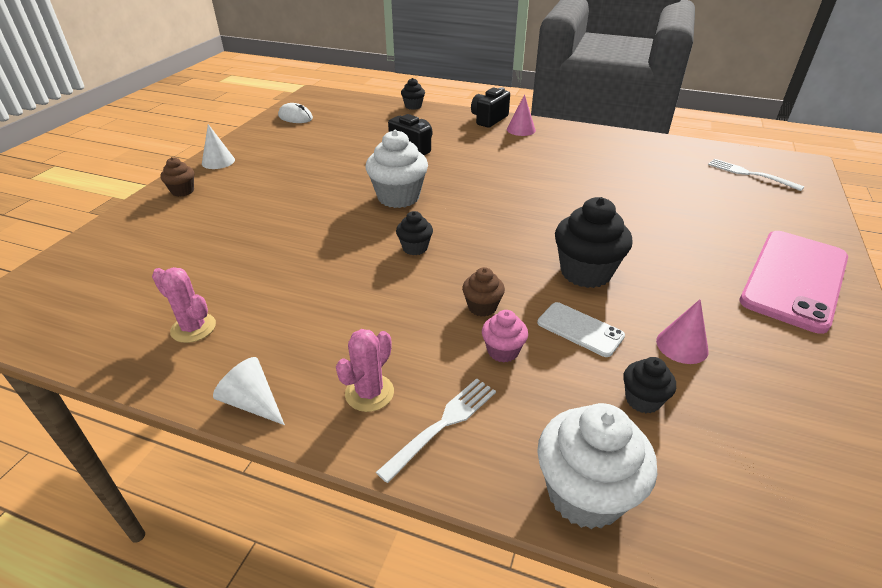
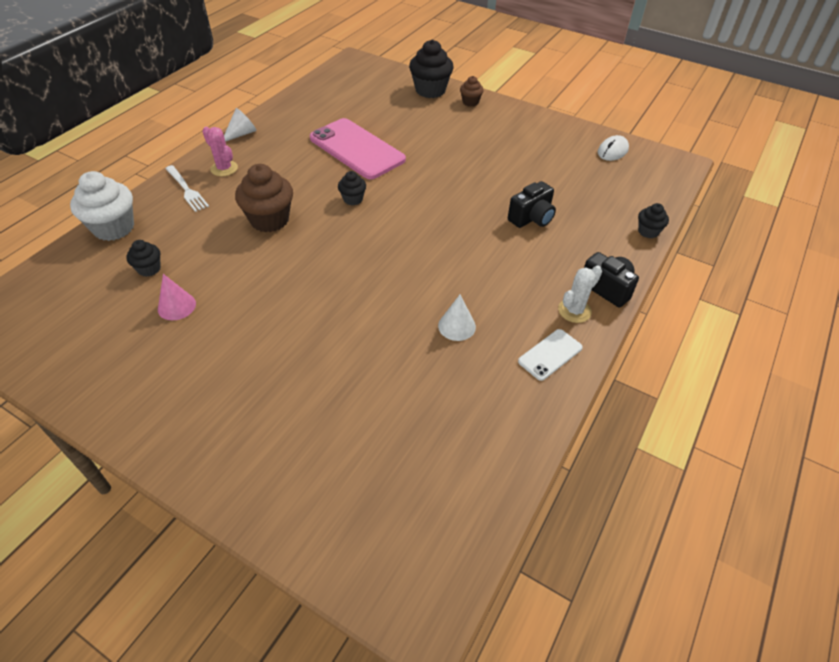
camera: 100 degrees right, 10 degrees up
pink cactus [152,267,216,343] -> none
white cone [202,124,235,169] -> white cone moved to [438,295,476,341]
white cupcake [366,130,428,208] -> none
brown cupcake [462,267,505,317] -> brown cupcake [235,164,293,232], size x1.89
pink cupcake [482,310,528,363] -> none
pink cone [507,94,536,136] -> white cactus [558,265,602,323]
white phone [537,302,625,357] -> white phone moved to [518,329,583,381]
black cupcake [555,197,633,288] -> black cupcake moved to [409,39,454,98]
white fork [708,159,804,191] -> none
pink phone [739,231,848,334] -> pink phone moved to [310,118,406,179]

